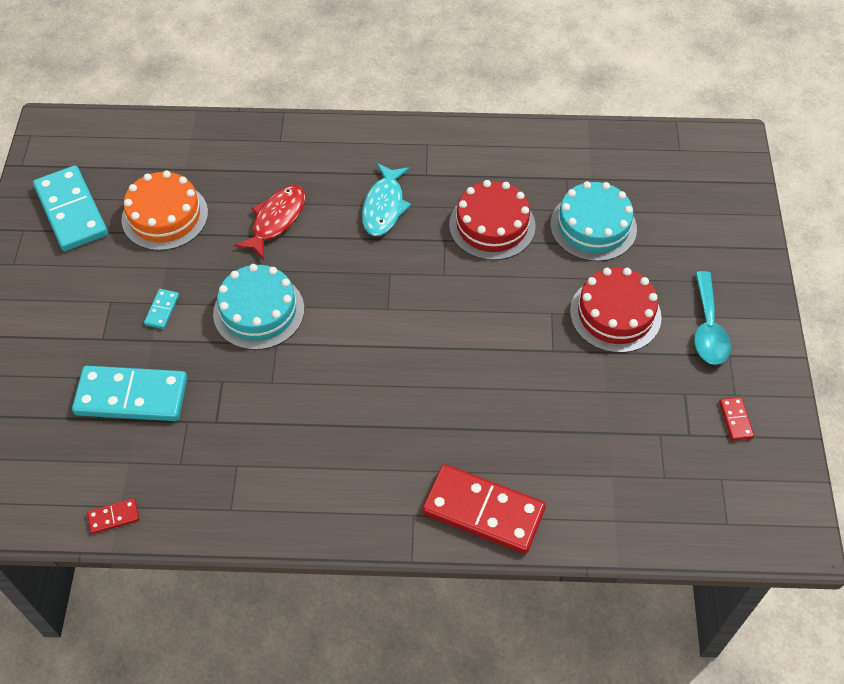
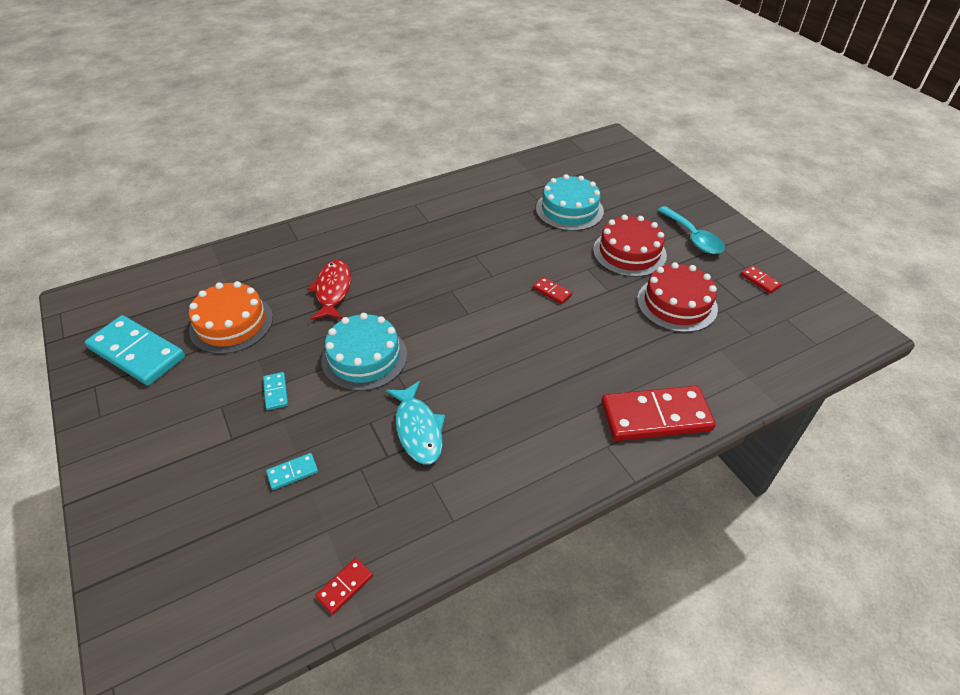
camera: 30 degrees left, 10 degrees down
turquoise domino [72,366,187,421] -> turquoise domino [266,453,318,490], size x0.43
turquoise fish [362,163,411,236] -> turquoise fish moved to [386,381,445,465]
red cake [449,180,536,260] -> red cake moved to [637,262,718,332]
none -> red domino [533,277,572,304]

